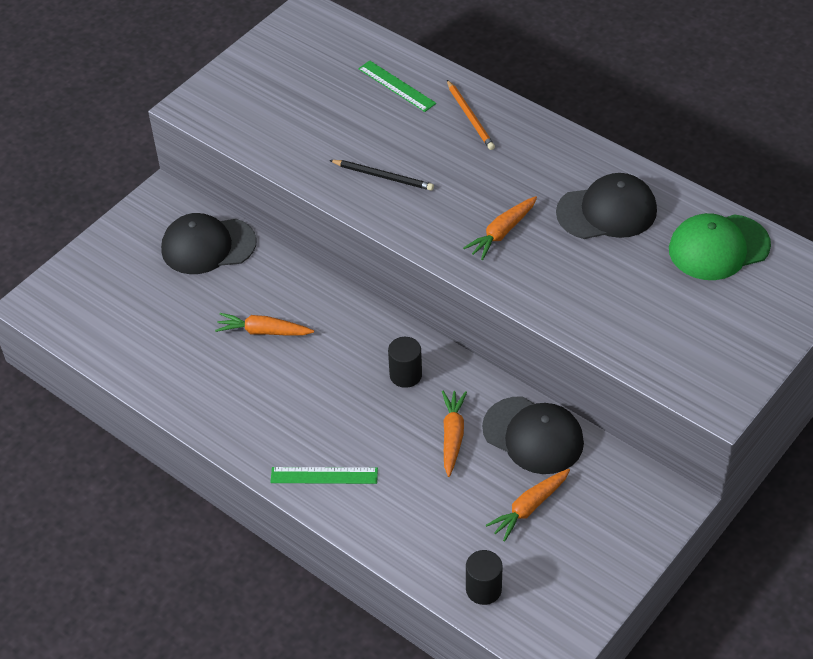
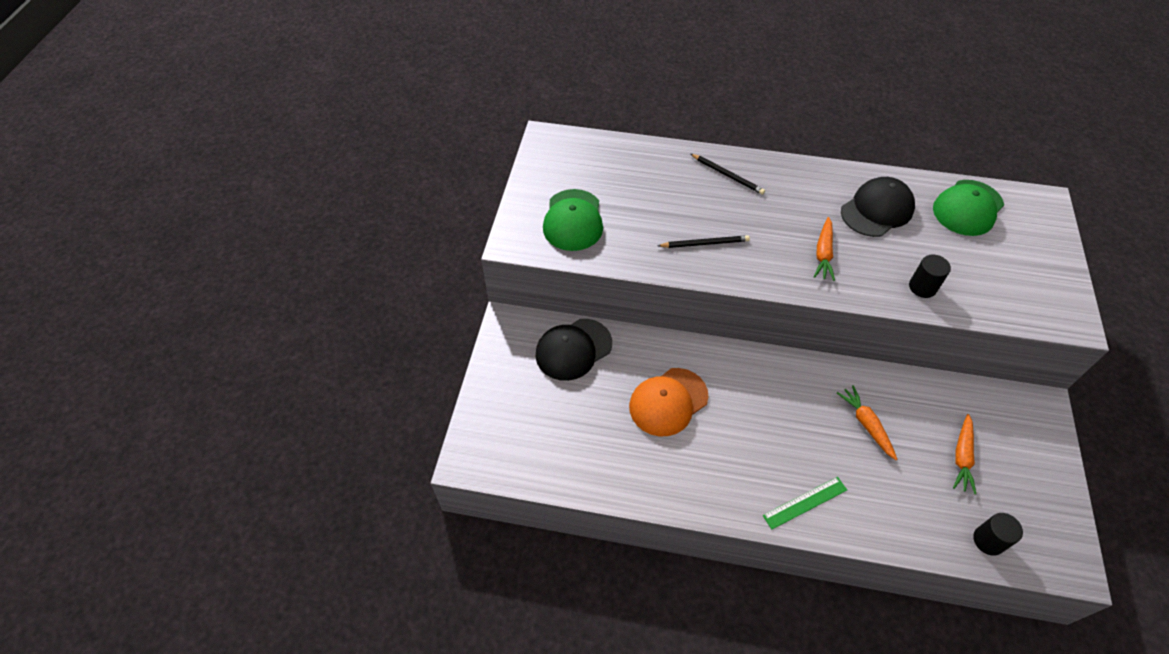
camera: 30 degrees left, 5 degrees up
orange carrot [215,313,314,335] -> orange cap [629,368,708,436]
green ruler [358,61,436,112] -> none
black cylinder [388,337,422,388] -> black cylinder moved to [909,255,951,298]
orange pencil [447,80,495,150] -> black pencil [691,154,765,195]
black cap [482,396,584,474] -> none
none -> green cap [543,189,603,251]

